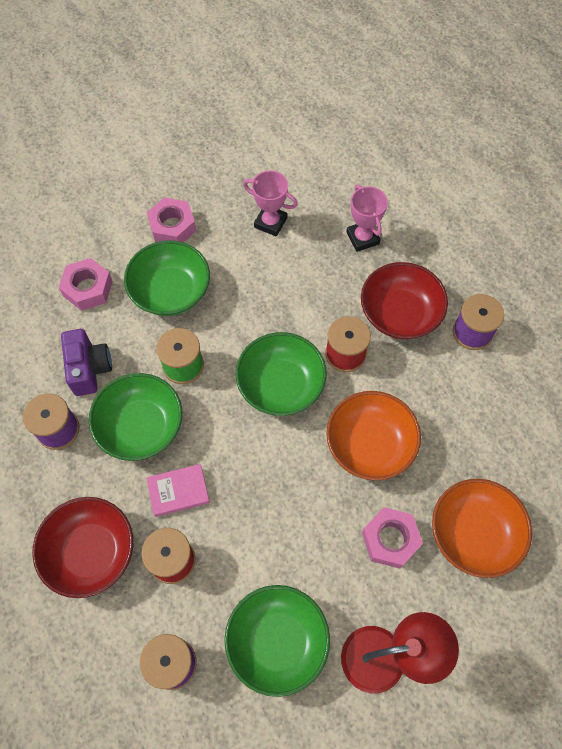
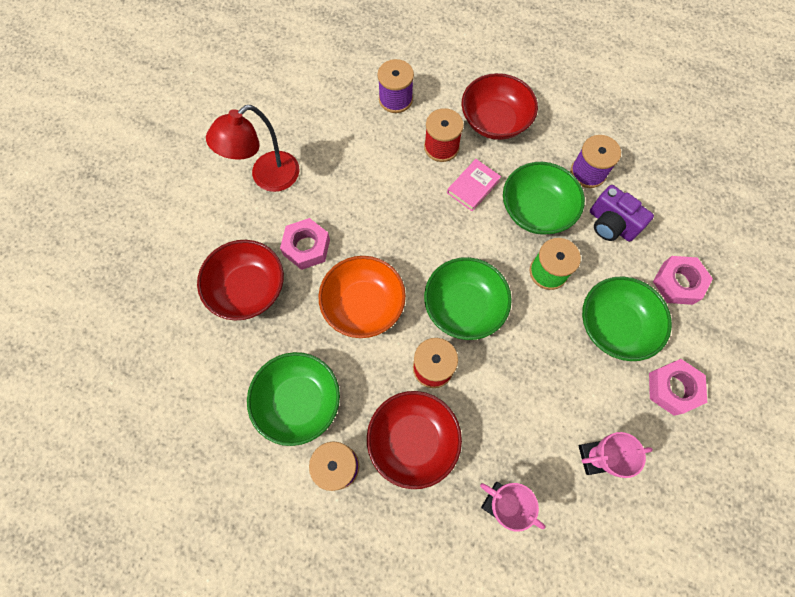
camera: 145 degrees right, 5 degrees up
green bowl [224,585,330,697] -> green bowl moved to [247,352,340,446]
orange bowl [432,479,532,578] -> red bowl [197,240,284,320]

